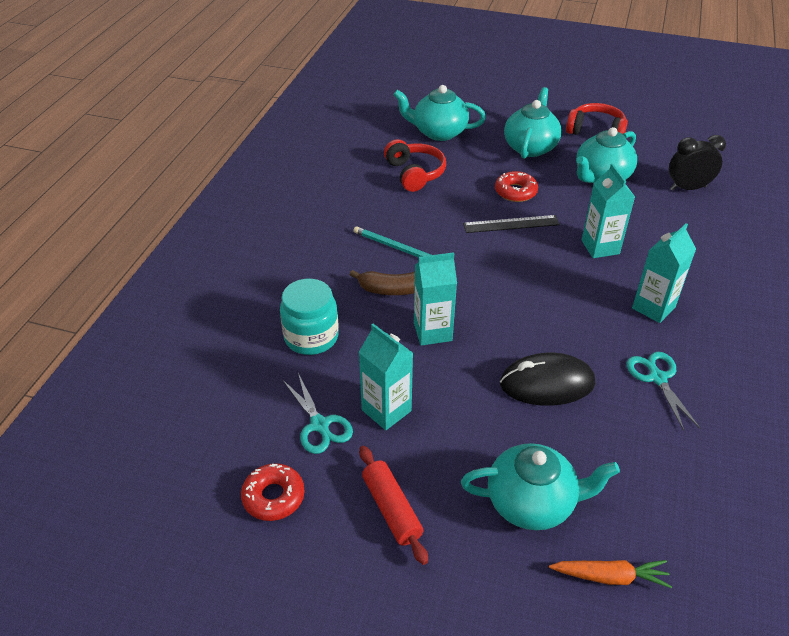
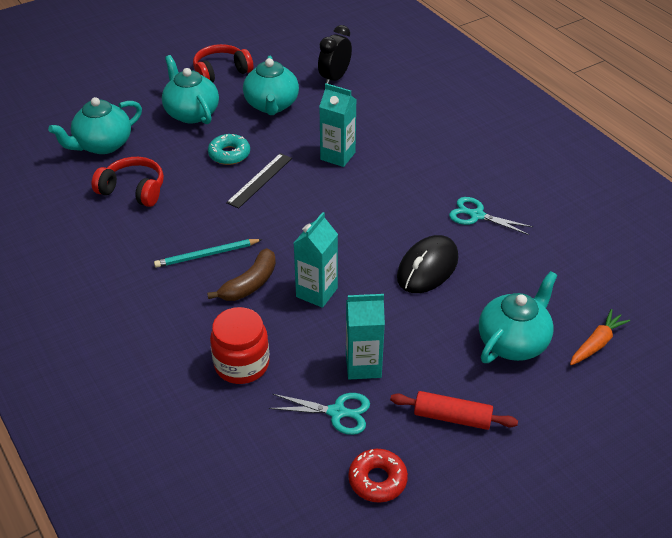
camera: 50 degrees left, 0 degrees up
turquoise jar [280,279,339,355] -> red jar [210,307,269,384]
red donut [495,171,538,202] -> turquoise donut [208,134,250,165]
turquoise carton [632,223,696,323] -> none

